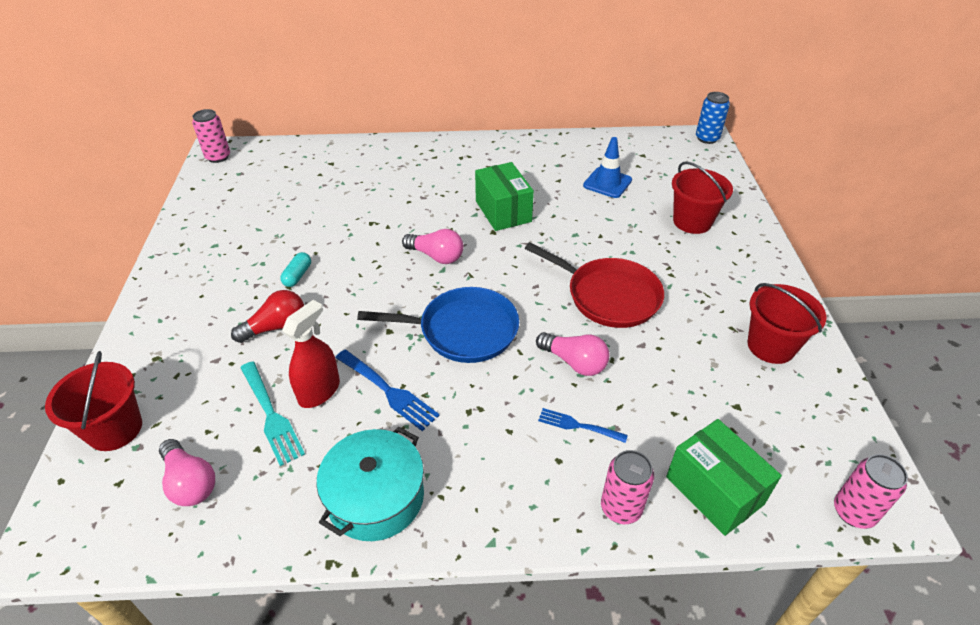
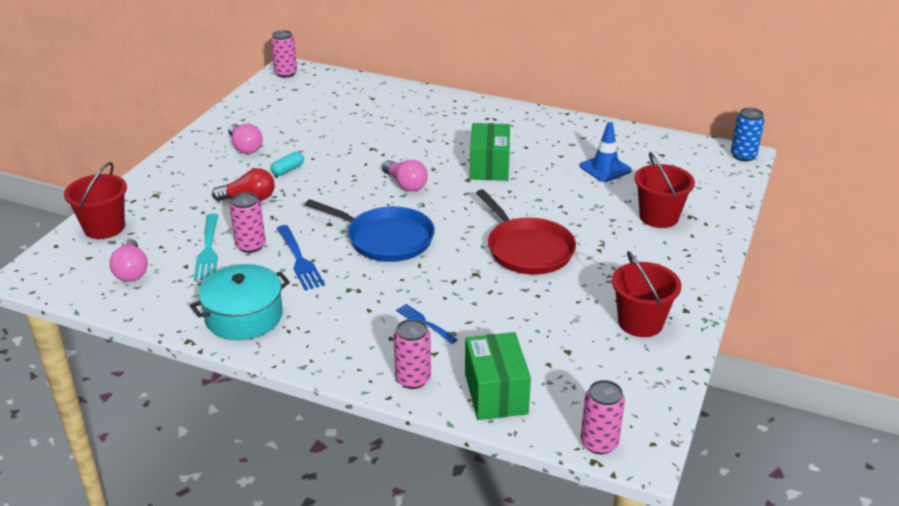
camera: 25 degrees right, 10 degrees down
red spray bottle [282,300,340,408] -> pink can [230,192,266,253]
pink light bulb [536,332,609,376] -> pink light bulb moved to [228,124,263,154]

